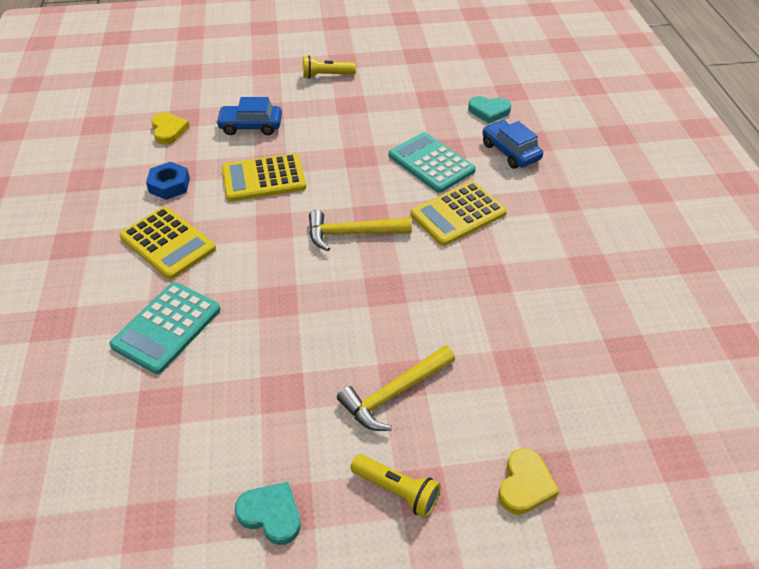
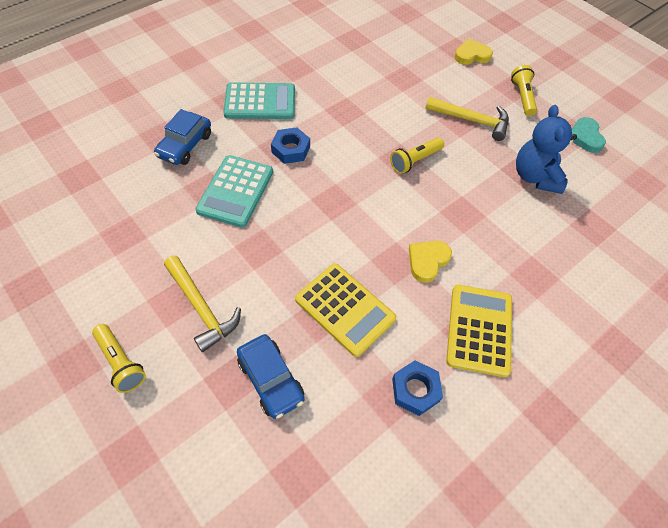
camera: 125 degrees left, 10 degrees up
turquoise calculator [109,282,221,374] -> turquoise calculator moved to [223,82,295,119]
yellow heart [151,112,190,145] -> yellow heart moved to [409,241,452,283]
yellow hammer [309,210,412,251] -> yellow hammer moved to [164,255,241,352]
yellow calculator [410,181,507,246] -> blue nut [271,127,310,164]
turquoise heart [468,96,511,124] -> none
none -> yellow flashlight [390,137,444,174]
none -> blue teddy bear [516,105,577,194]

